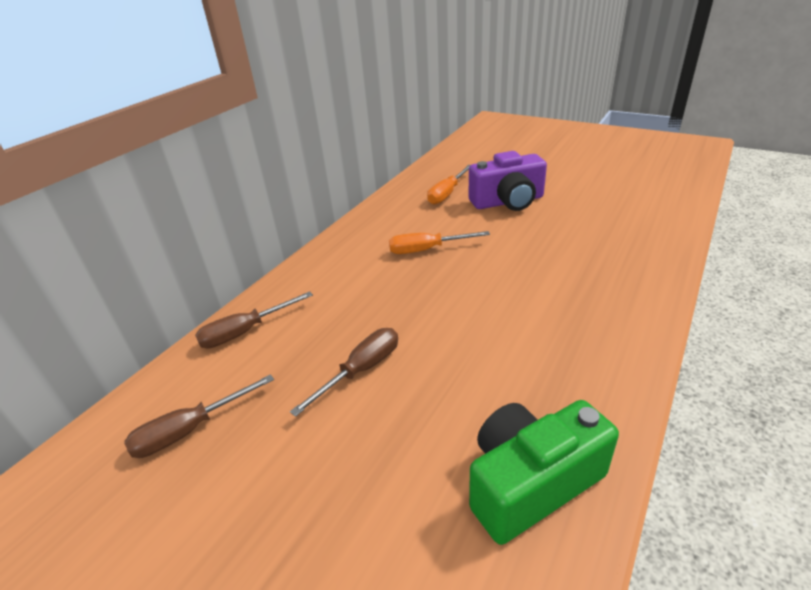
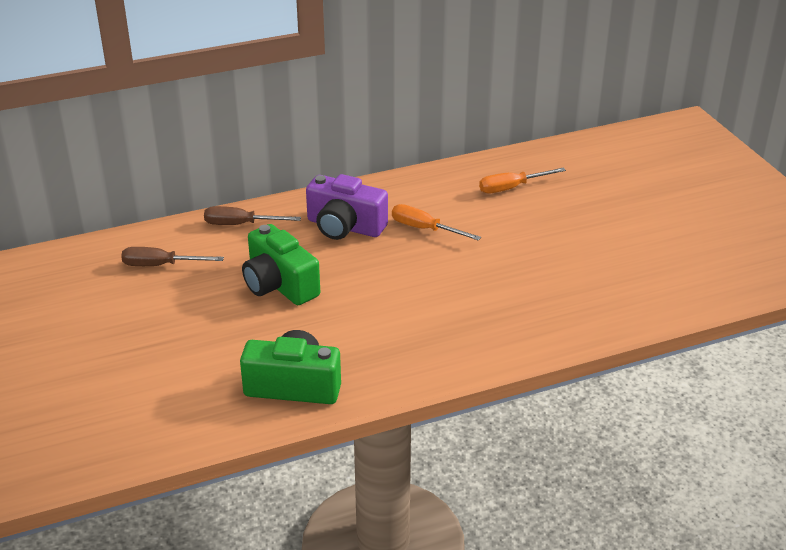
camera: 35 degrees right, 0 degrees up
brown screwdriver [290,328,398,417] -> green camera [242,224,320,305]
purple camera [469,151,547,211] -> purple camera moved to [306,174,388,240]

